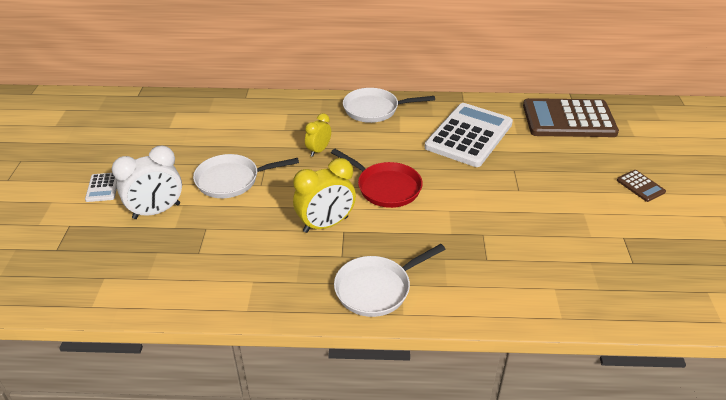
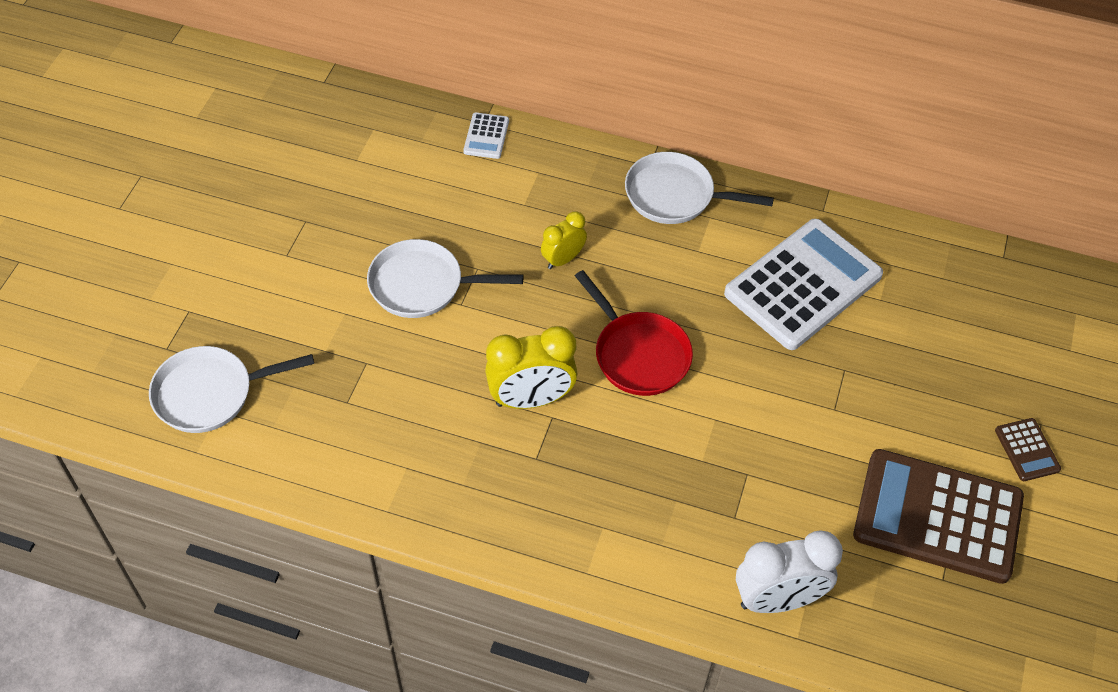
camera: 15 degrees right, 15 degrees up
white calculator [85,173,117,202] -> white calculator moved to [463,112,509,159]
white clock [112,146,182,219] -> white clock moved to [736,531,843,613]
white pan [334,244,445,317] -> white pan moved to [149,346,314,433]
brown calculator [523,98,619,137] -> brown calculator moved to [853,449,1024,584]

